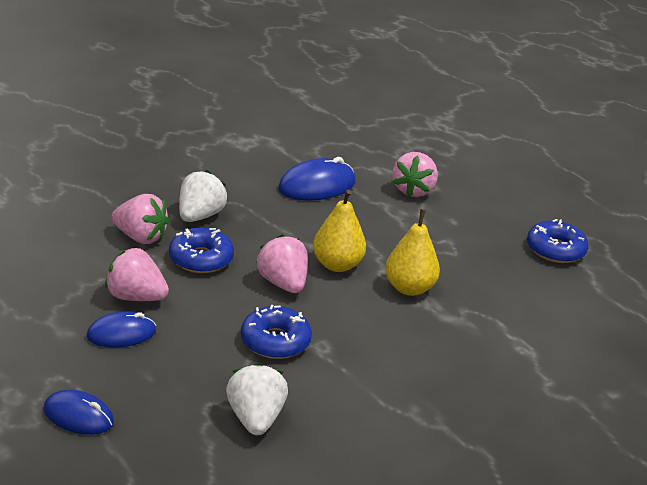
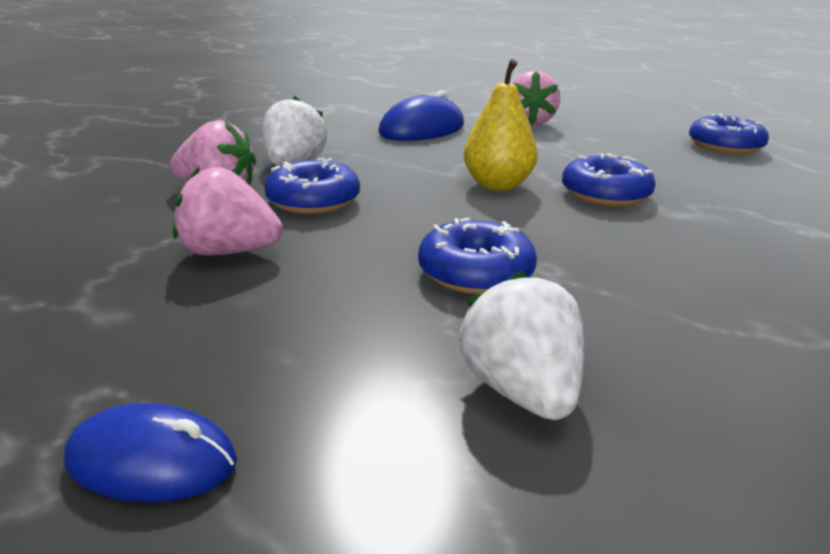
camera: 10 degrees left, 5 degrees down
blue mouse [86,311,156,348] -> none
pink strawberry [256,234,308,293] -> none
yellow pear [385,209,440,296] -> blue donut [562,153,656,206]

